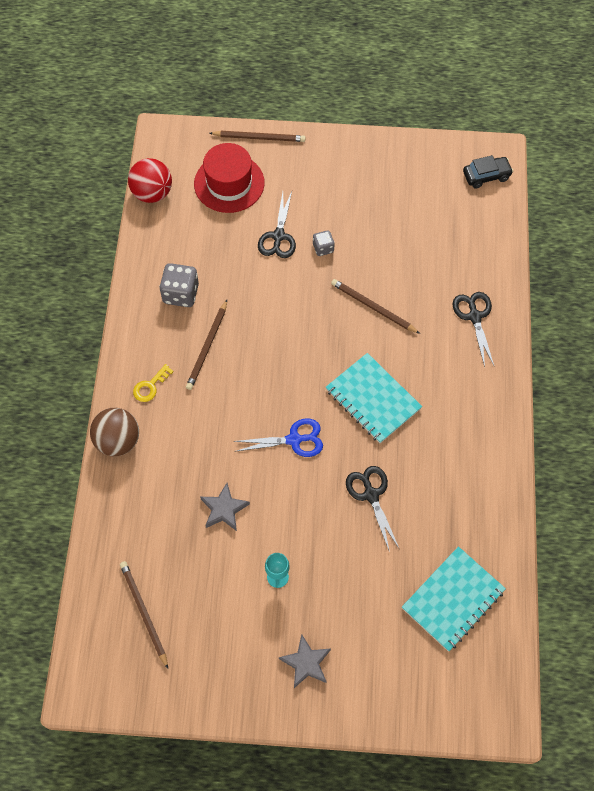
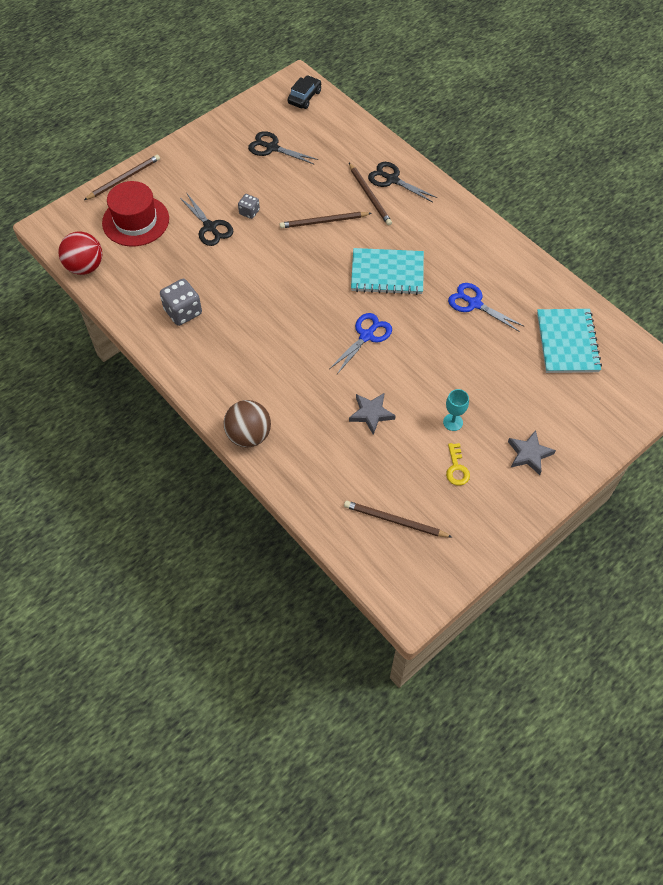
camera: 45 degrees left, 5 degrees down
yellow key [133,364,174,402] -> yellow key moved to [446,443,470,486]
brown pencil [186,300,227,390] -> brown pencil moved to [349,163,392,226]
black scissors [346,466,400,552] -> black scissors moved to [248,131,318,165]
none -> blue scissors [448,283,524,332]

